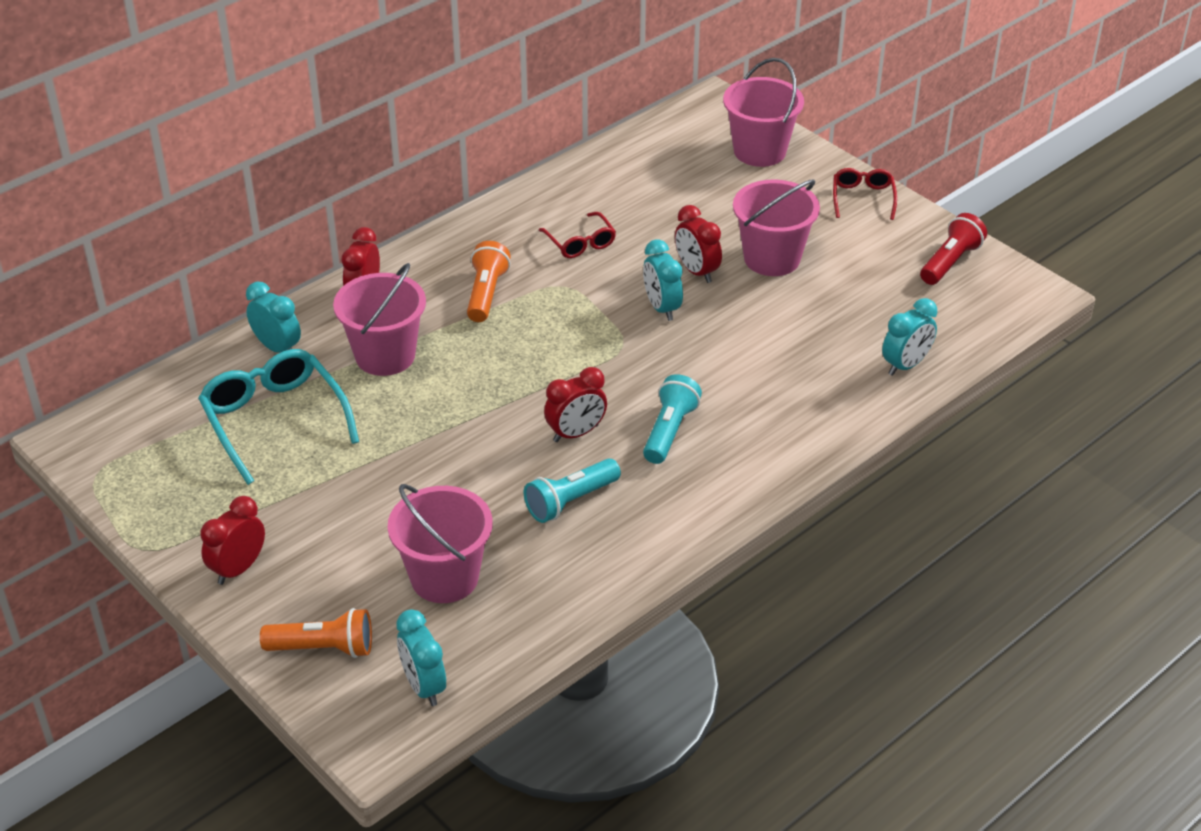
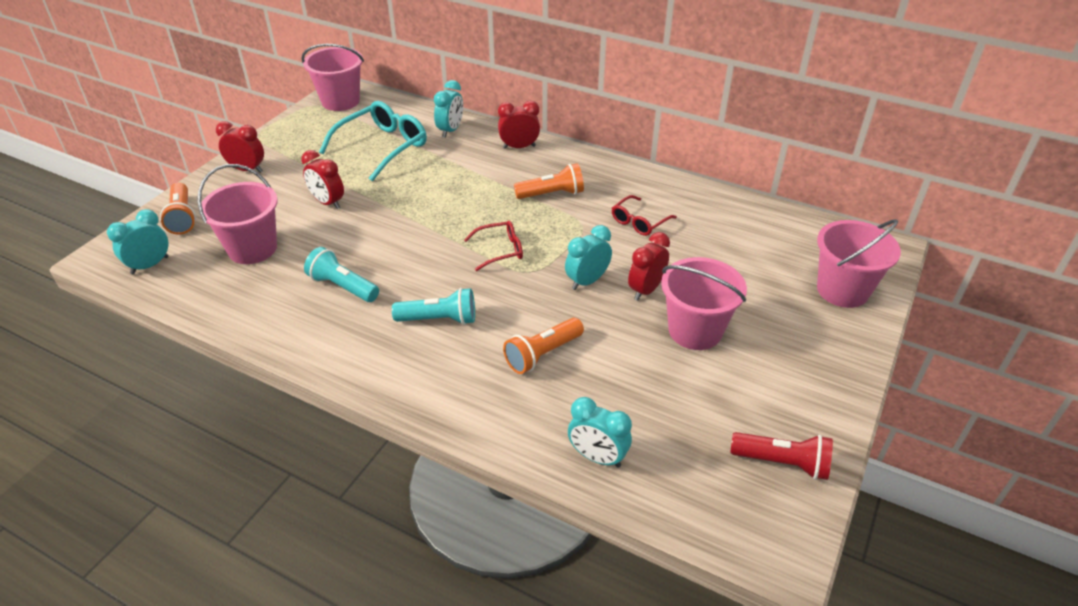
camera: 70 degrees right, 0 degrees up
pink bucket [333,263,426,376] -> pink bucket moved to [301,44,364,111]
red clock [544,367,607,442] -> red clock moved to [301,150,344,209]
red glasses [833,168,897,220] -> red glasses moved to [464,221,523,271]
none -> orange flashlight [503,318,584,374]

